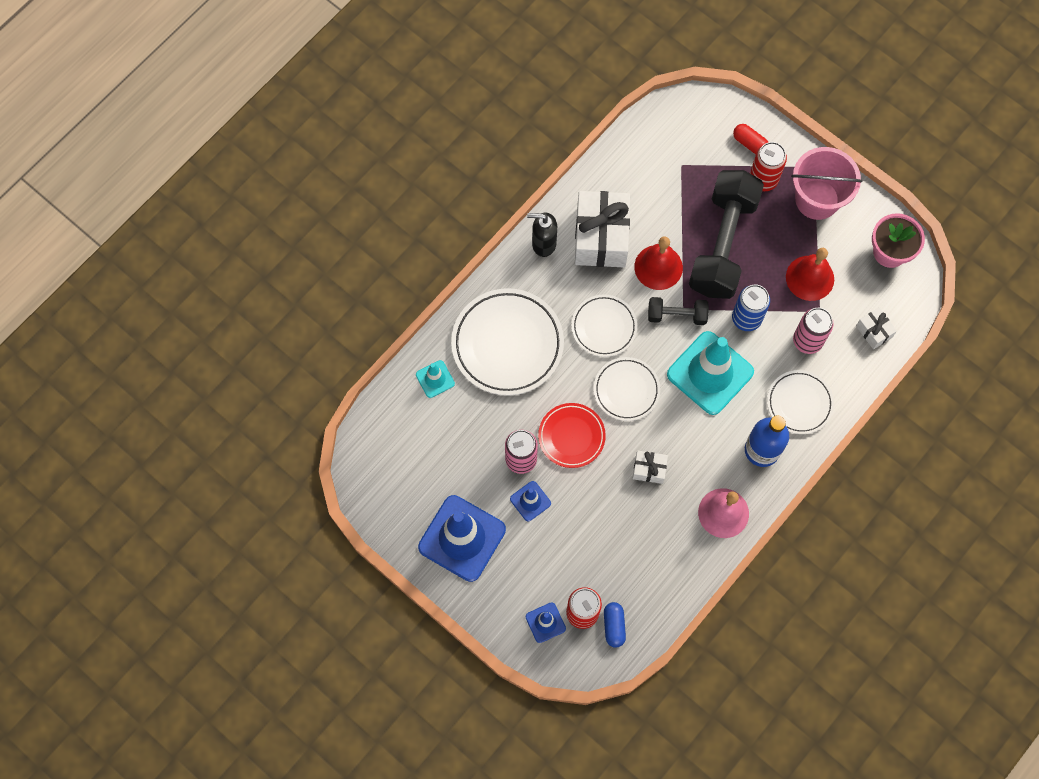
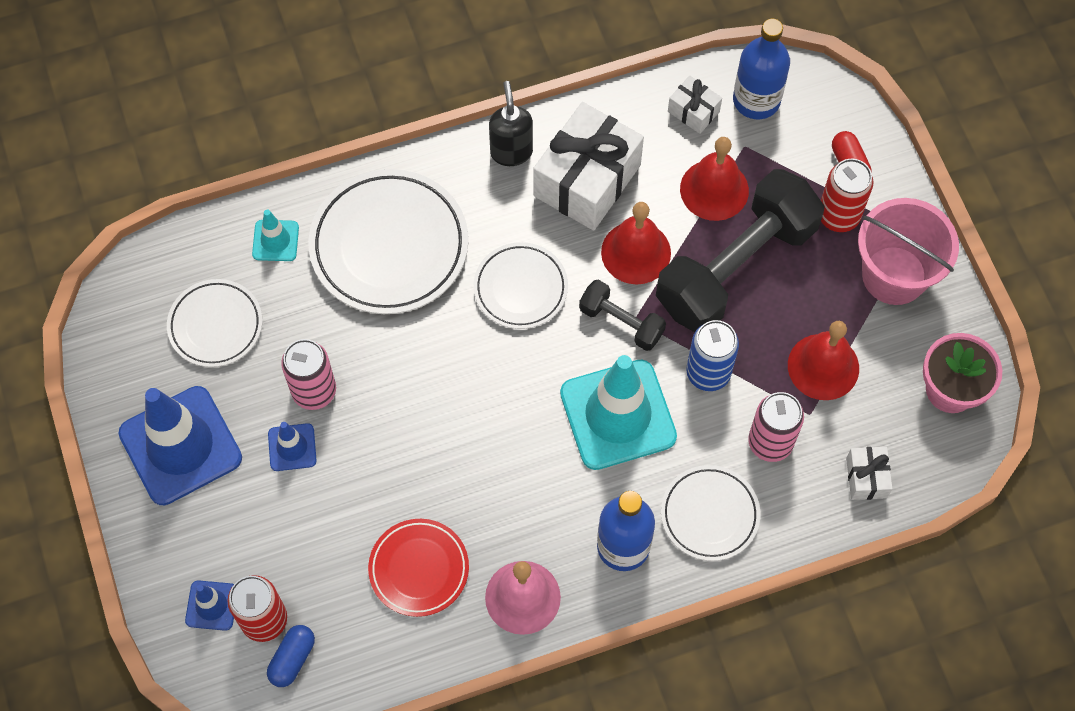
camera: 30 degrees right, 5 degrees down
black soap dispenser [527,213,557,257] -> black soap dispenser turned 45 degrees clockwise [489,81,533,166]
red plate [538,403,606,468] -> red plate moved to [368,519,469,617]
white plate [594,357,660,421] -> white plate moved to [167,279,262,367]
white gift [633,451,668,484] -> white gift moved to [668,76,722,134]
none -> red bell [680,137,749,221]
none -> blue bottle [733,19,790,119]

